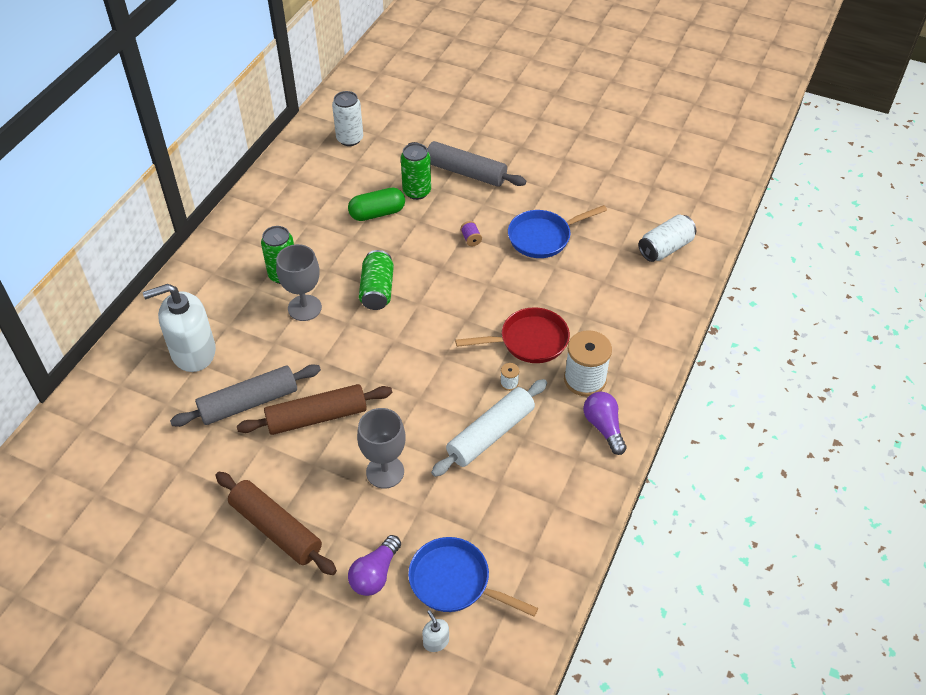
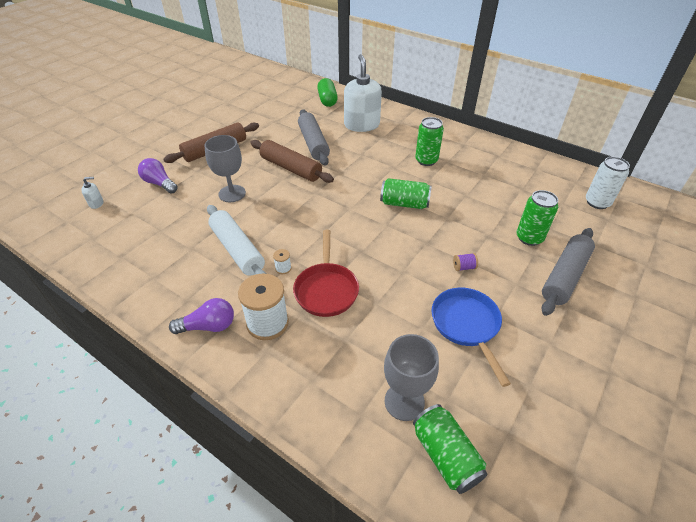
camera: 100 degrees right, 5 degrees down
brown rolling pin [237,384,392,435] -> brown rolling pin turned 45 degrees counterclockwise [250,140,334,183]
grey goblet [276,244,322,321] -> grey goblet moved to [384,334,439,421]
green capsule [348,188,405,221] -> green capsule moved to [317,78,338,107]
blue pan [408,537,538,617] -> none
white can [639,215,696,262] -> green can [413,404,487,494]

